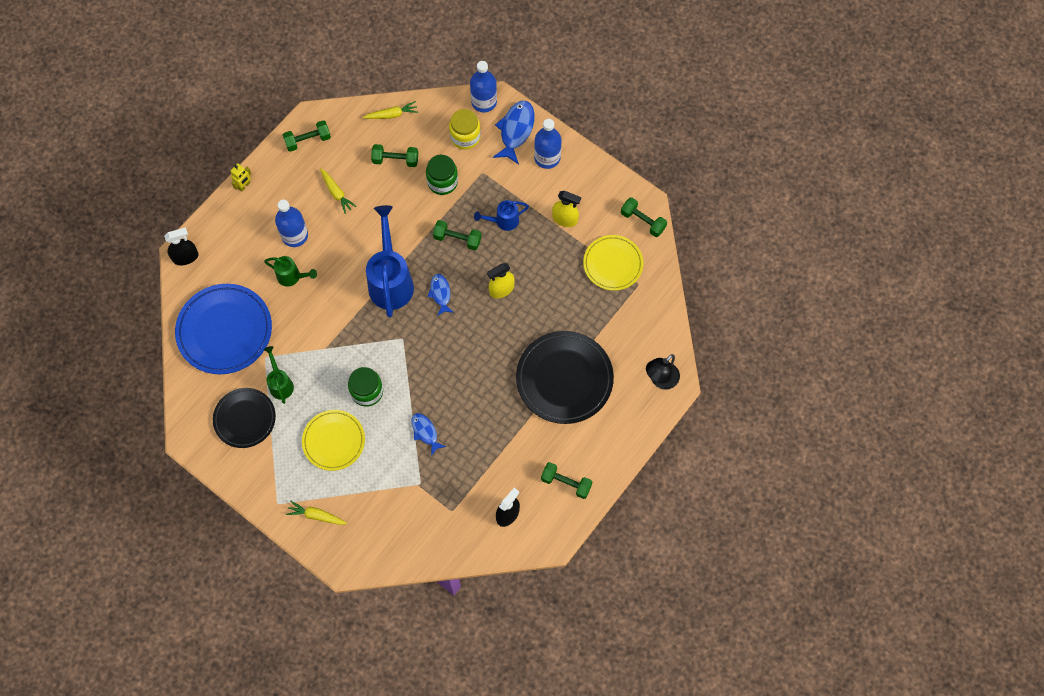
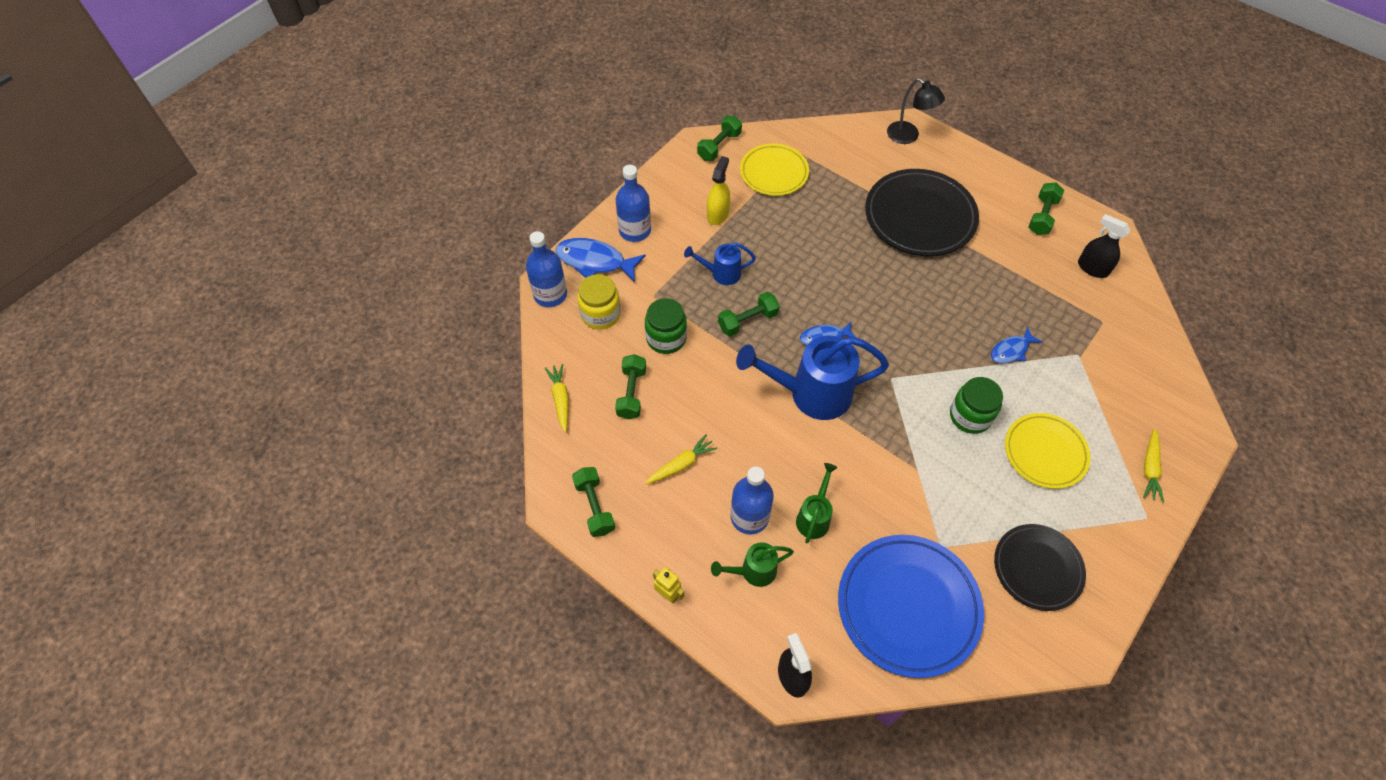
camera: 90 degrees left, 10 degrees down
green watering can [264,346,294,404] -> green watering can moved to [711,542,794,587]
green dumbbell [433,220,482,250] -> green dumbbell turned 45 degrees clockwise [718,292,780,336]
blue watering can [474,200,529,231] -> blue watering can turned 105 degrees clockwise [684,242,756,285]
yellow spray bottle [487,263,515,298] -> none

